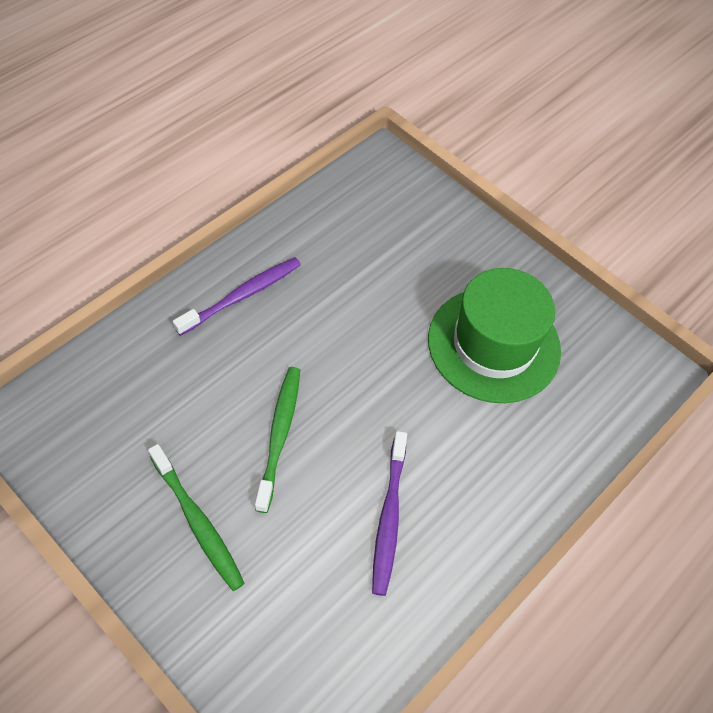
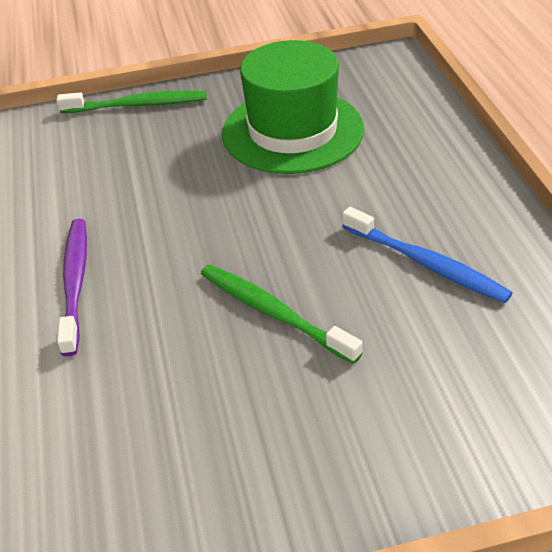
camera: 50 degrees left, 15 degrees down
green toothbrush [148,444,245,591] -> green toothbrush moved to [56,91,207,113]
purple toothbrush [372,431,407,596] -> blue toothbrush [342,207,513,303]

